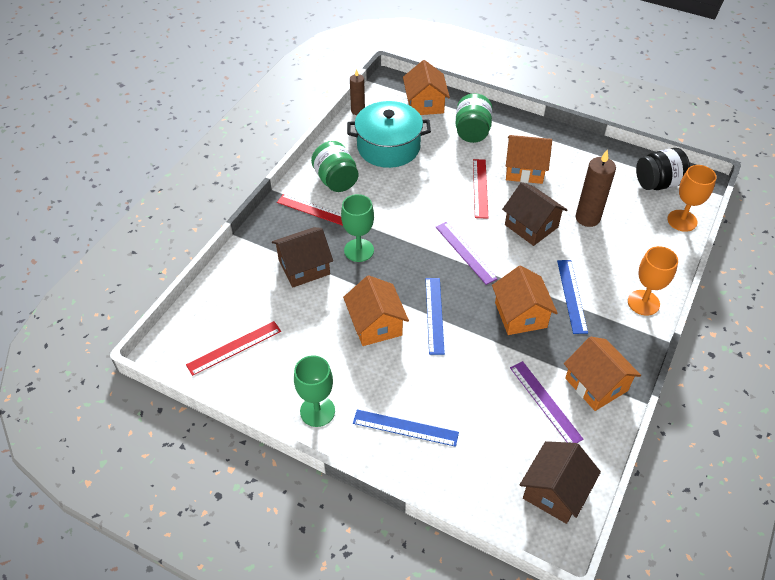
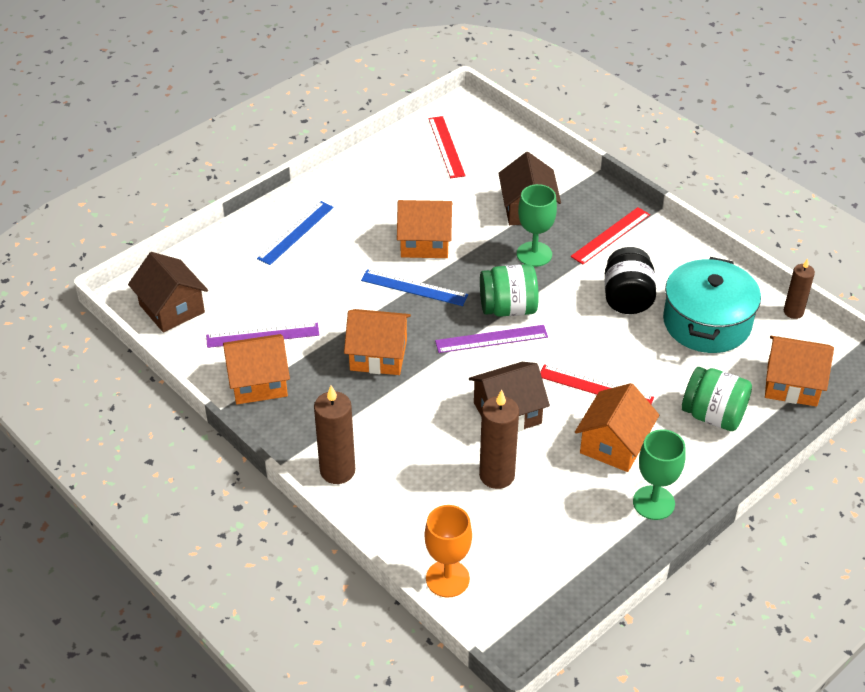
camera: 110 degrees right, 5 degrees down
green goblet [294,355,335,427] -> green goblet moved to [633,429,686,520]
green jar [311,141,358,192] -> green jar moved to [480,264,539,317]
blue ruler [557,260,588,334] -> none
orange goblet [628,246,678,316] -> brown candle [314,385,355,484]
black jar [636,148,690,190] -> black jar moved to [605,247,656,314]

